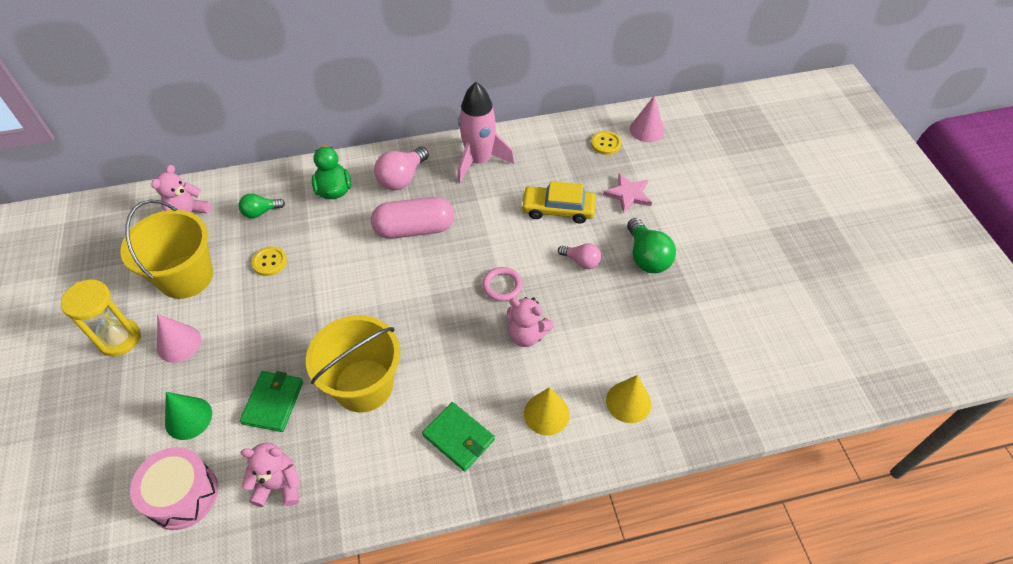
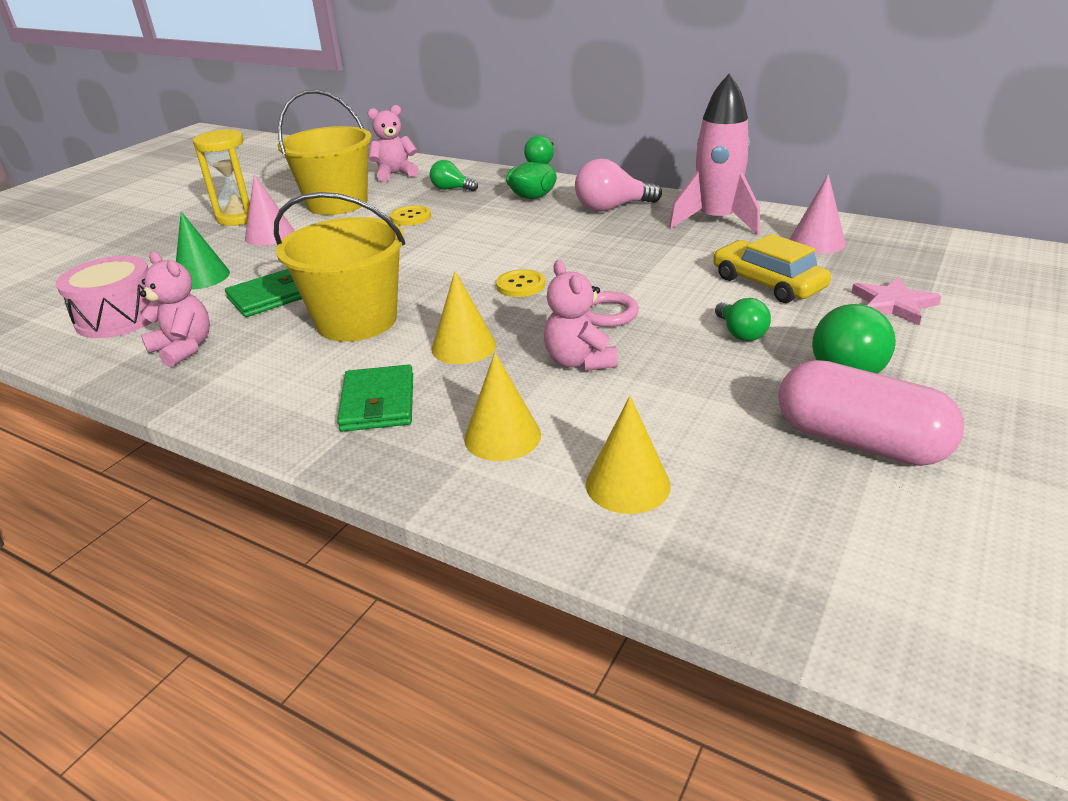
camera: 45 degrees right, 20 degrees down
pink capsule [371,197,454,239] -> pink capsule moved to [778,360,964,466]
pink light bulb [558,243,601,269] -> green light bulb [715,298,771,341]
yellow button [591,131,621,155] -> yellow button moved to [496,269,545,297]
pink cone [630,95,664,142] -> pink cone moved to [789,174,846,254]
none -> yellow cone [431,271,496,364]

